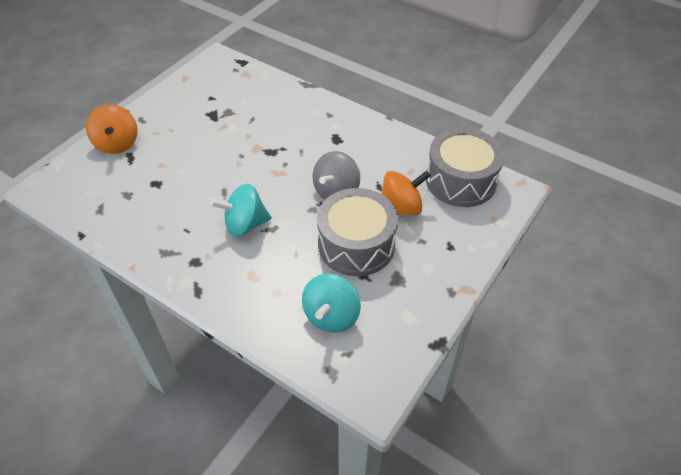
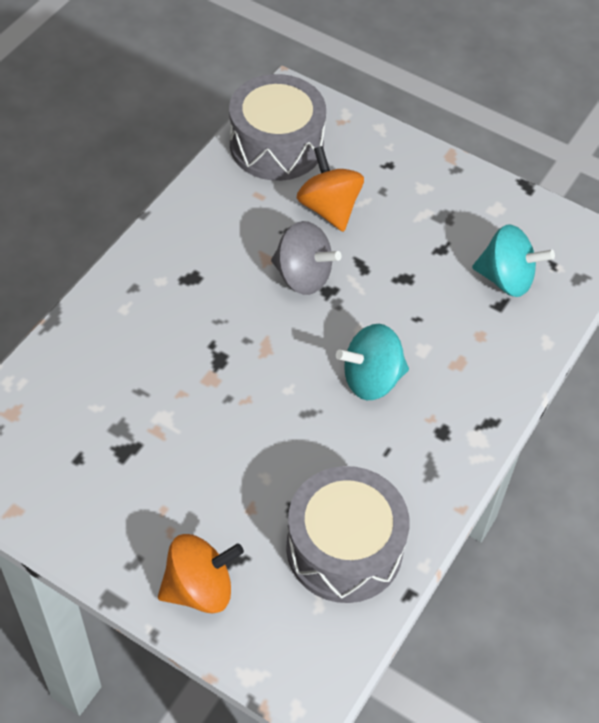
camera: 95 degrees left, 5 degrees up
turquoise spinning top [210,184,271,237] -> turquoise spinning top turned 90 degrees clockwise [336,324,409,400]
grey drum [317,188,398,276] -> grey drum moved to [286,466,409,603]

